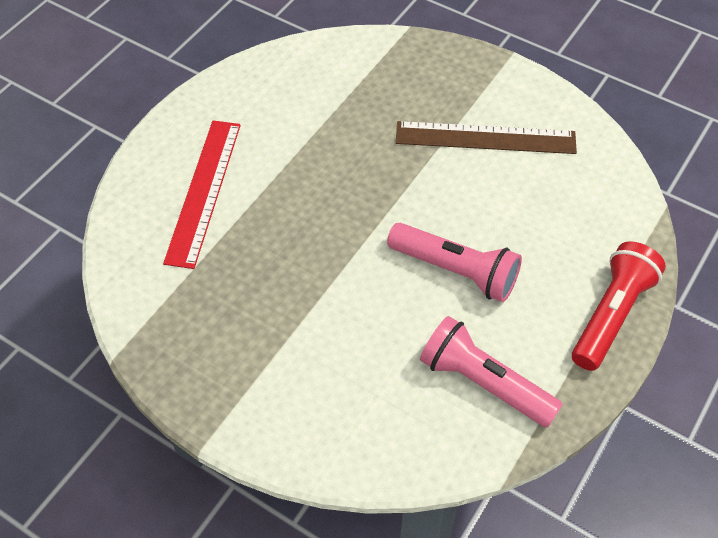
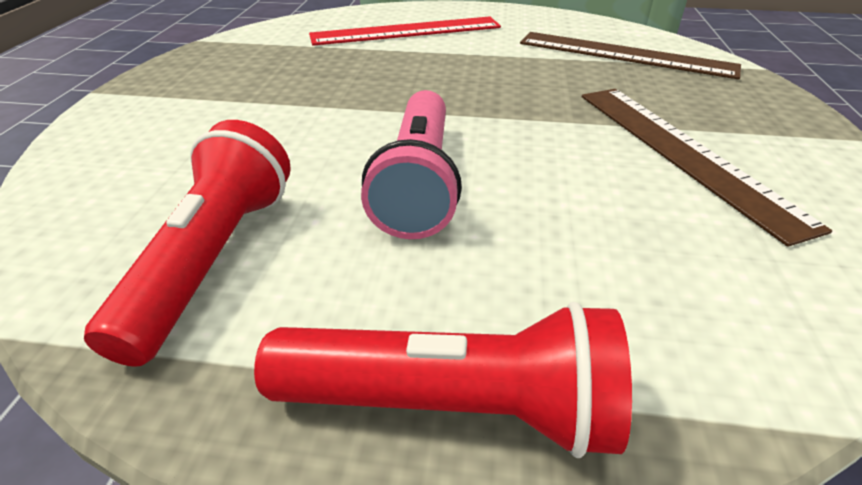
camera: 65 degrees right, 15 degrees down
pink flashlight [420,316,563,428] -> red flashlight [84,120,291,367]
none -> brown ruler [520,32,741,79]

